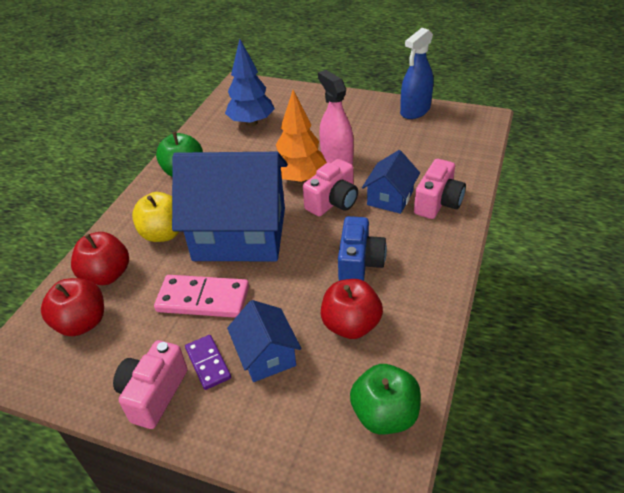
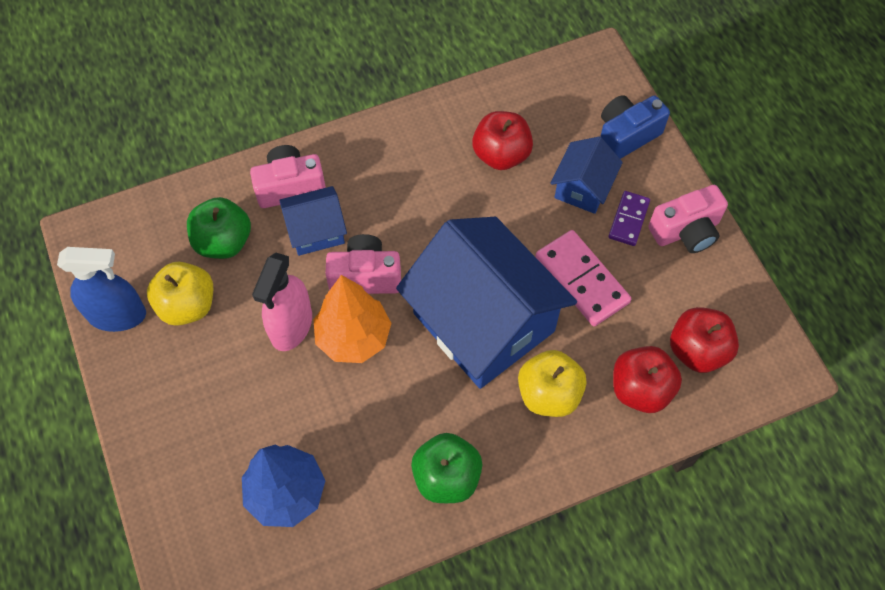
camera: 135 degrees left, 20 degrees up
blue camera [338,216,387,281] -> blue camera moved to [600,95,670,159]
green apple [350,364,421,434] -> green apple moved to [187,197,251,259]
none -> yellow apple [147,262,213,326]

